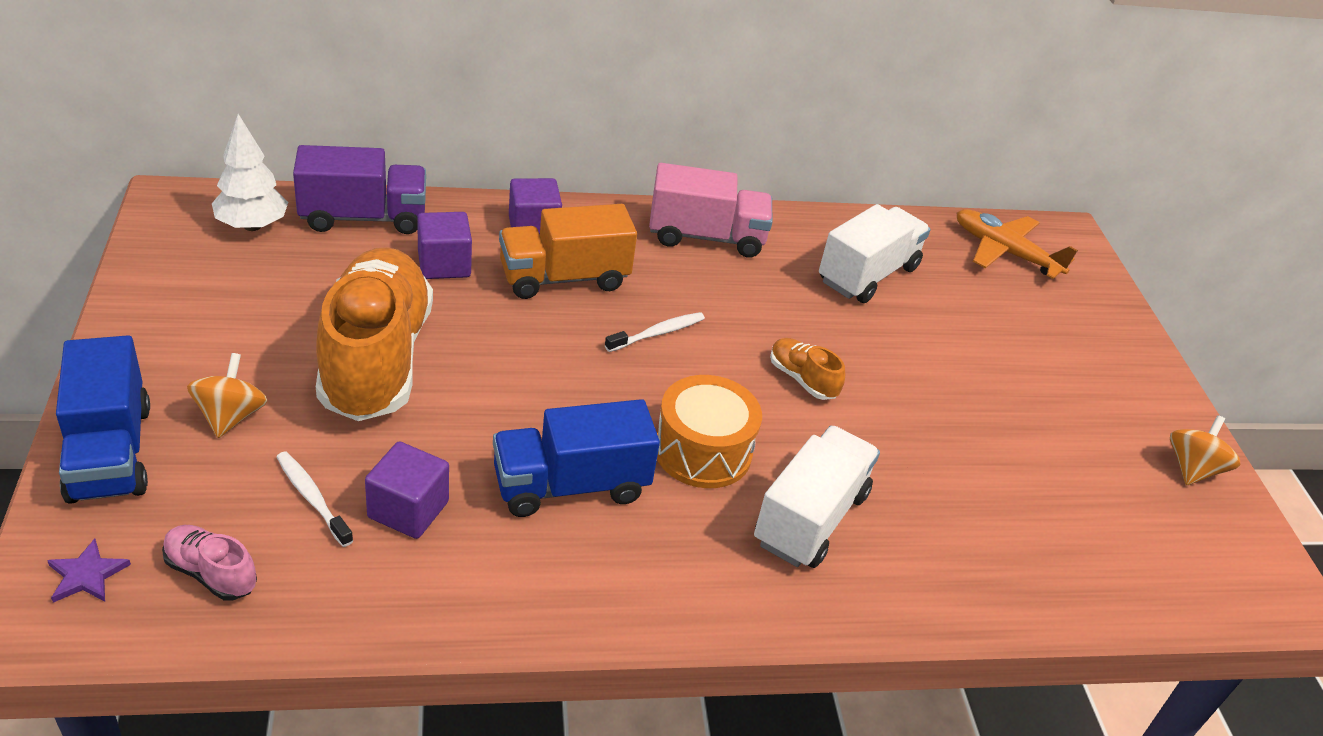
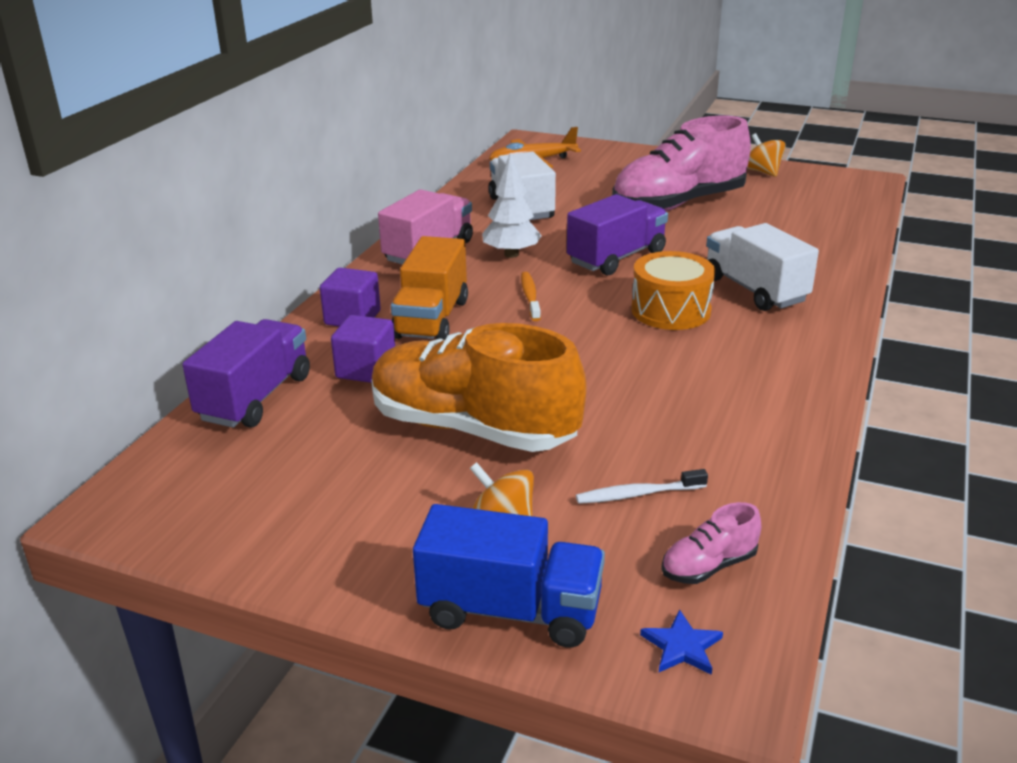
camera: 55 degrees left, 10 degrees down
purple star [47,539,131,603] -> blue star [640,609,723,675]
white tree [212,114,288,231] -> white tree moved to [482,152,542,258]
purple cube [365,441,449,539] -> none
blue truck [493,399,660,517] -> none
white toothbrush [605,312,705,352] -> orange toothbrush [521,272,541,321]
orange shoe [770,338,845,400] -> purple truck [567,194,668,275]
none -> pink shoe [612,116,751,211]

